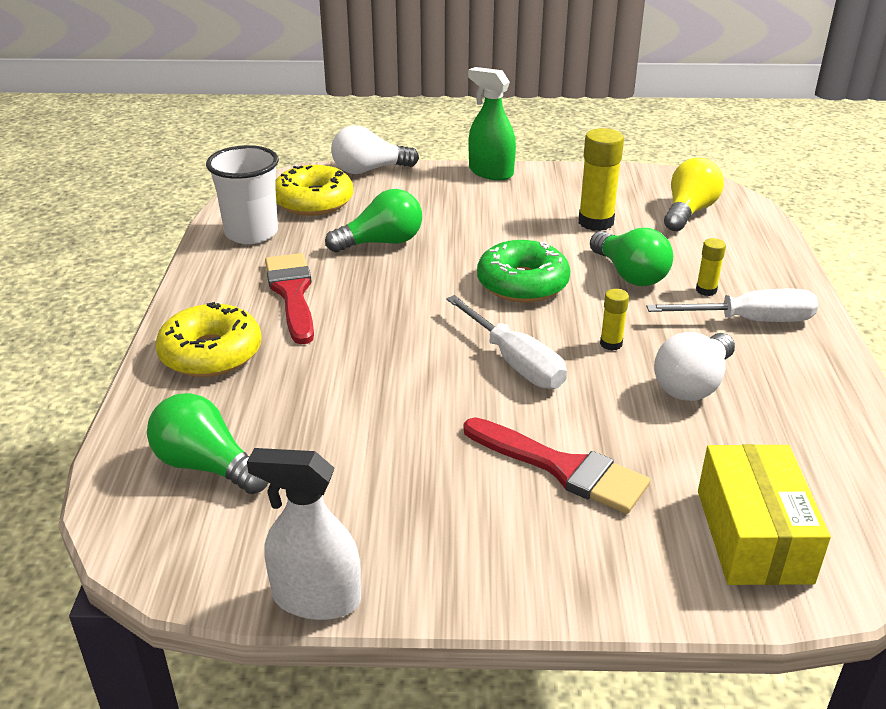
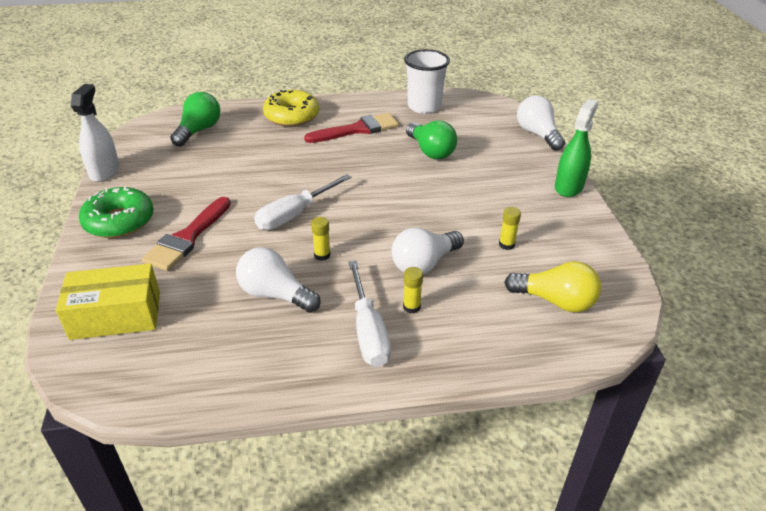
camera: 80 degrees right, 5 degrees up
yellow donut [275,165,353,216] -> none
green donut [477,240,570,302] -> green donut moved to [79,186,154,238]
yellow glue stick [578,128,624,231] -> yellow glue stick [499,207,521,250], size x0.52
green light bulb [590,228,673,286] -> white light bulb [392,228,464,274]

